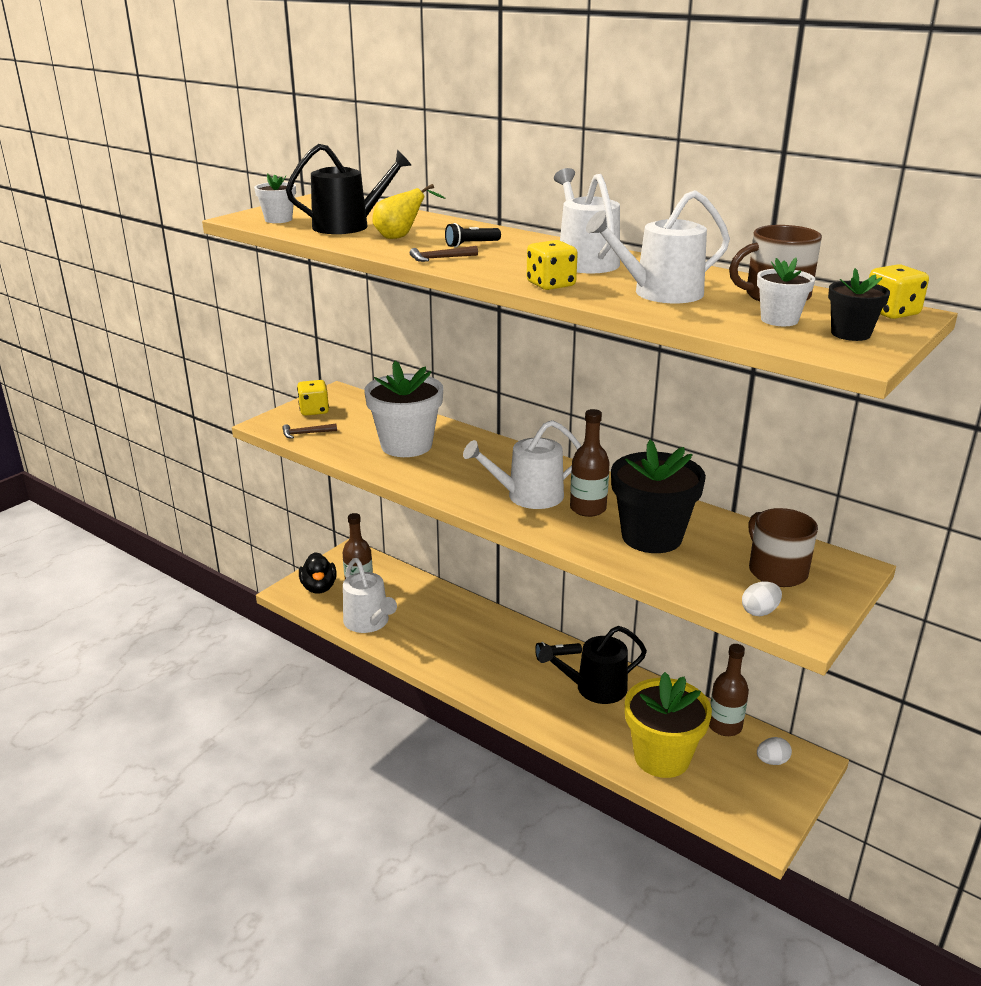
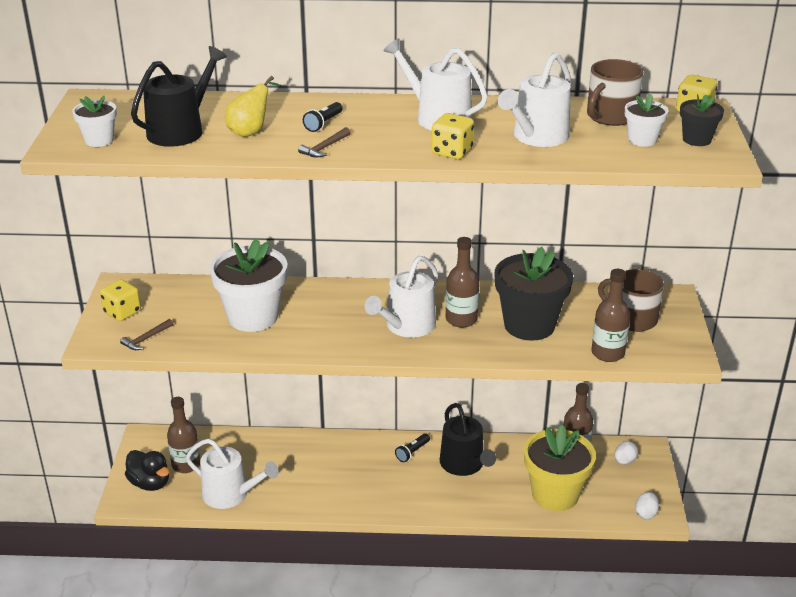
camera: 35 degrees left, 5 degrees up
black watering can [538,626,647,704] -> black watering can turned 60 degrees counterclockwise [440,403,496,476]
white egg [742,581,782,616] -> white egg moved to [635,492,659,519]
none -> brown bottle [591,269,630,362]

